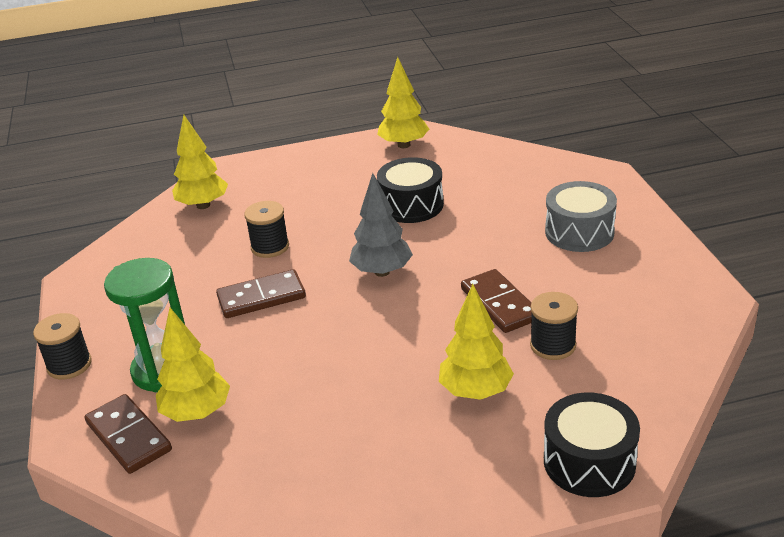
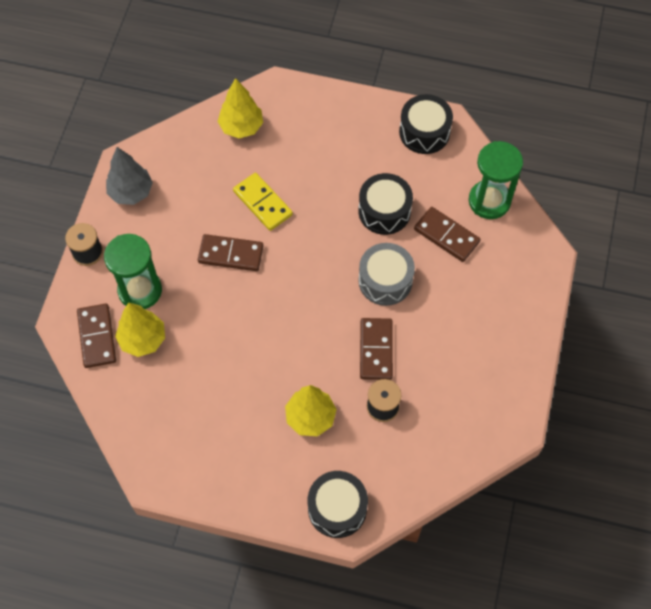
camera: 25 degrees right, 30 degrees up
black spool [244,201,289,258] -> yellow domino [233,173,293,231]
grey tree [349,173,413,277] -> grey tree moved to [106,147,153,205]
yellow tree [377,57,429,148] -> black drum [399,94,453,154]
grey drum [545,181,617,252] -> grey drum moved to [358,243,415,306]
none -> brown domino [414,207,481,262]
none -> green hourglass [469,141,523,219]

